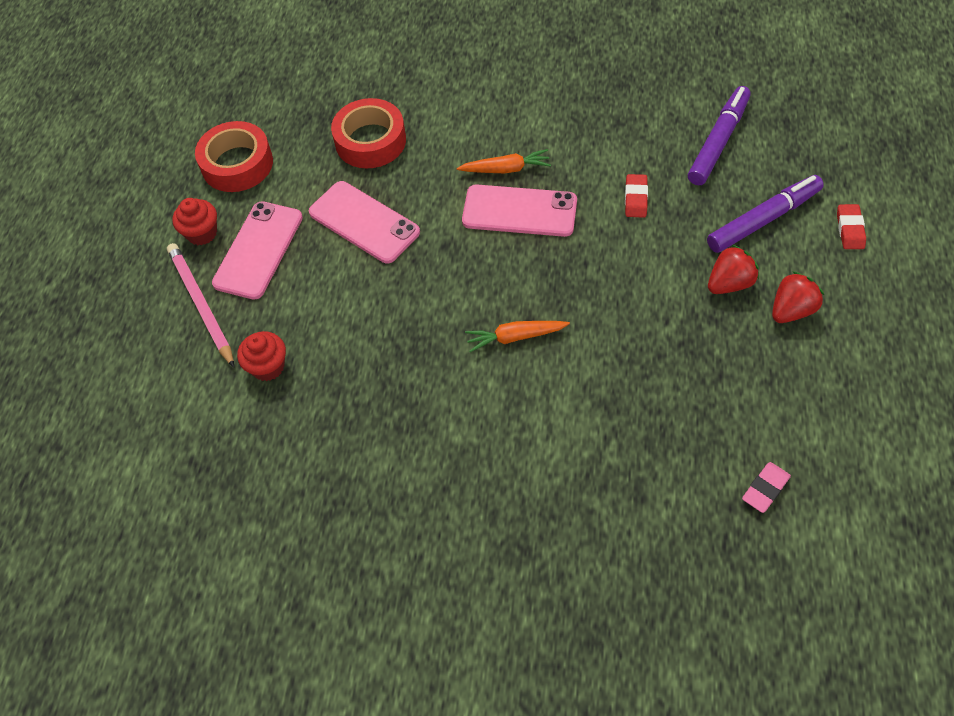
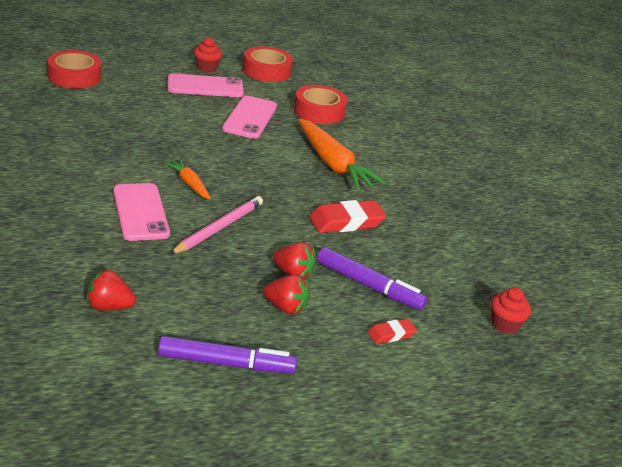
camera: 55 degrees right, 25 degrees down
pink pencil [167,243,234,367] -> pink pencil moved to [169,196,263,255]
red cupcake [237,331,286,381] -> red cupcake moved to [491,287,531,334]
orange carrot [457,149,551,173] -> orange carrot [298,119,386,190], size x1.91
pink phone [462,185,577,237] -> pink phone moved to [113,183,170,241]
red eraser [625,174,648,218] -> red eraser [309,200,386,233], size x1.83
purple marker [688,86,751,185] -> purple marker moved to [158,336,297,373]
pink eraser [742,462,791,513] -> red strawberry [87,270,136,311]
none -> red tape [48,50,101,89]

